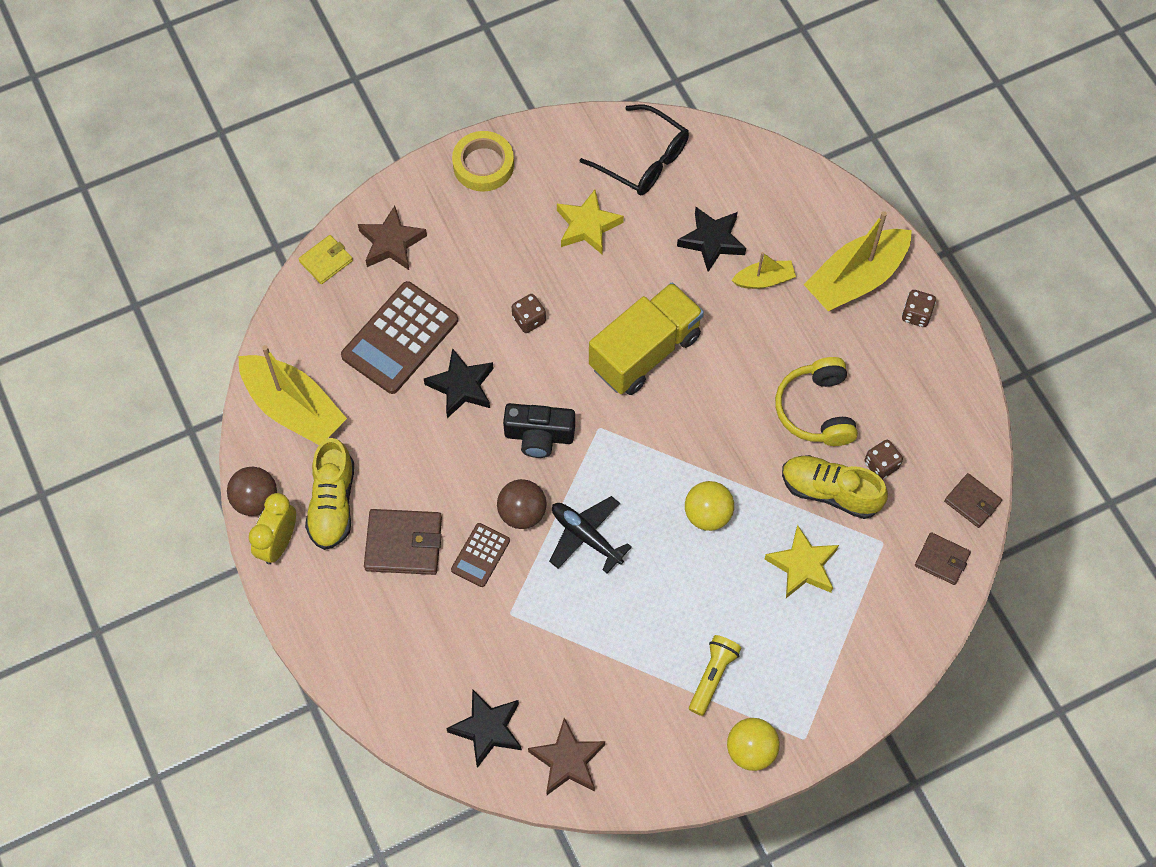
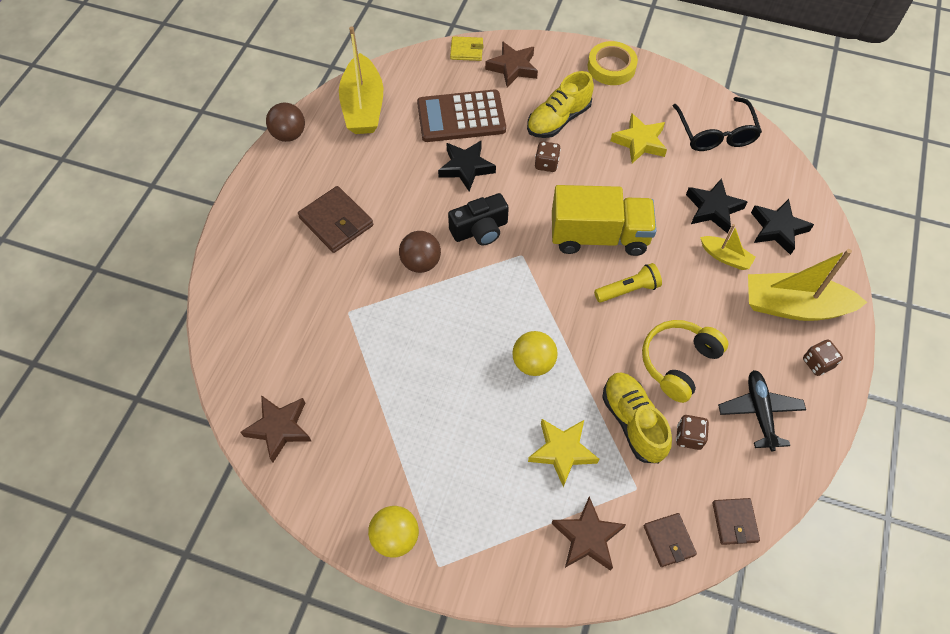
camera: 45 degrees right, 5 degrees down
yellow clock [249,493,296,564] -> none
yellow shoe [305,438,354,550] -> yellow shoe moved to [527,71,594,138]
black star [446,689,522,768] -> black star moved to [751,199,814,255]
brown calculator [451,523,510,587] -> none
black camera [503,403,575,458] -> black camera turned 75 degrees counterclockwise [448,193,509,245]
black plane [549,496,632,573] -> black plane moved to [718,370,806,451]
yellow flashlight [689,635,741,716] -> yellow flashlight moved to [594,263,662,303]
none -> brown star [551,496,626,571]

